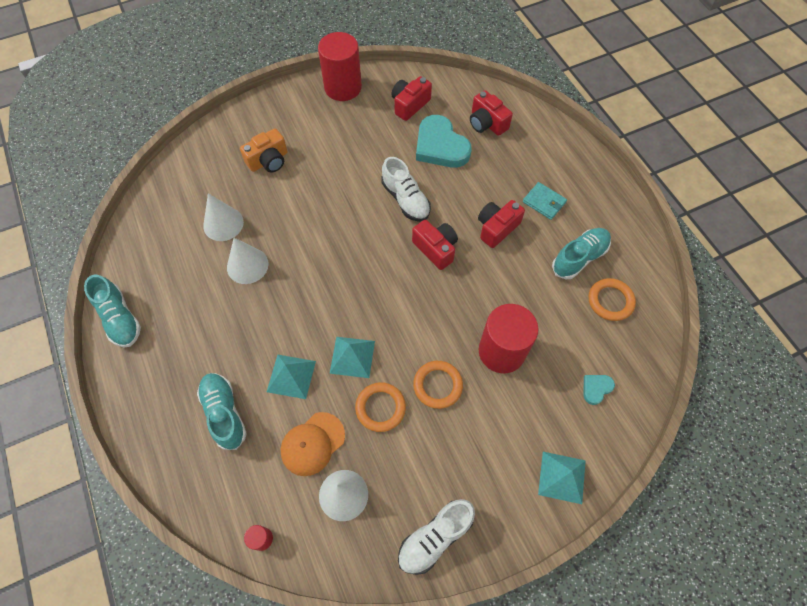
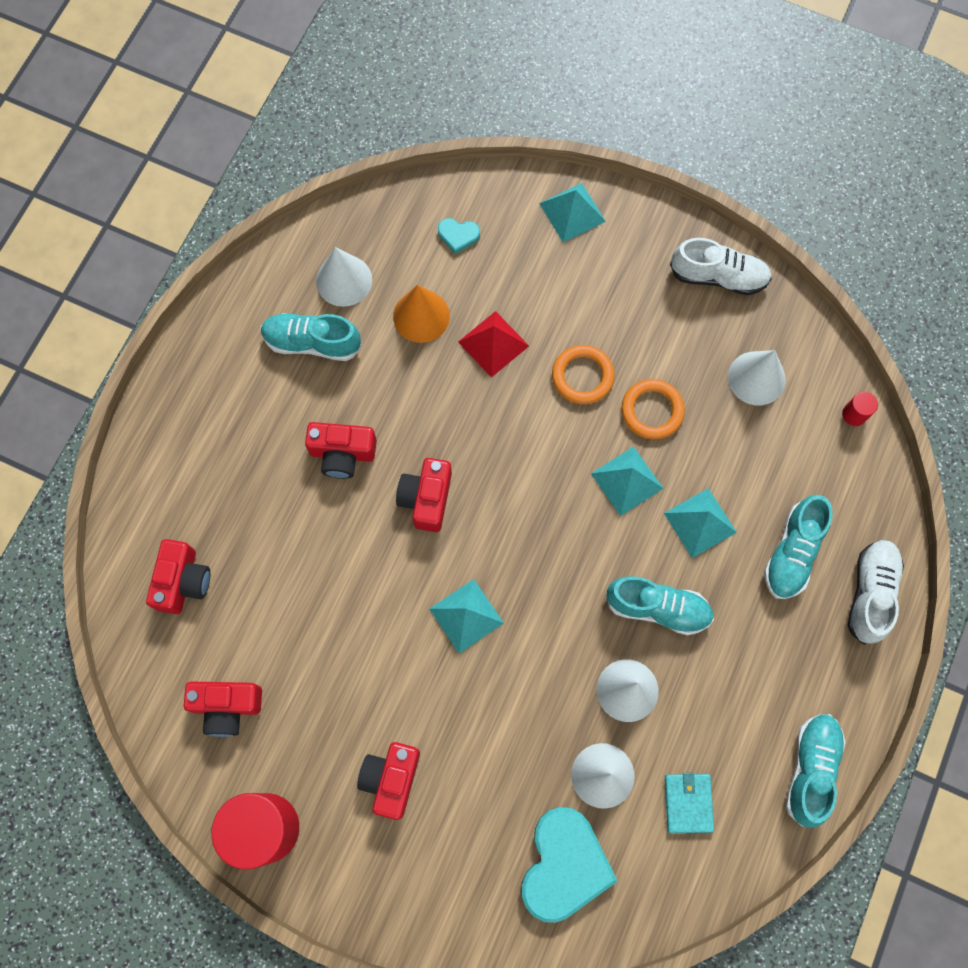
camera: 130 degrees left, 10 degrees up
orange camera [240,128,287,172] -> none
orange cap [281,412,345,476] -> none
white shoe [381,157,431,222] -> white shoe moved to [848,540,904,645]
turquoise heart [416,115,472,168] -> turquoise heart moved to [521,807,618,923]
red cylinder [479,304,539,373] -> red pyramid [458,311,529,378]
turquoise wallet [523,182,567,220] -> turquoise wallet moved to [665,773,714,833]
orange ring [588,278,636,321] -> white cone [316,247,372,307]
none -> red camera [357,742,420,820]
none -> orange cone [393,285,450,343]
none -> turquoise pyramid [429,579,504,654]
none -> turquoise shoe [606,576,714,635]

